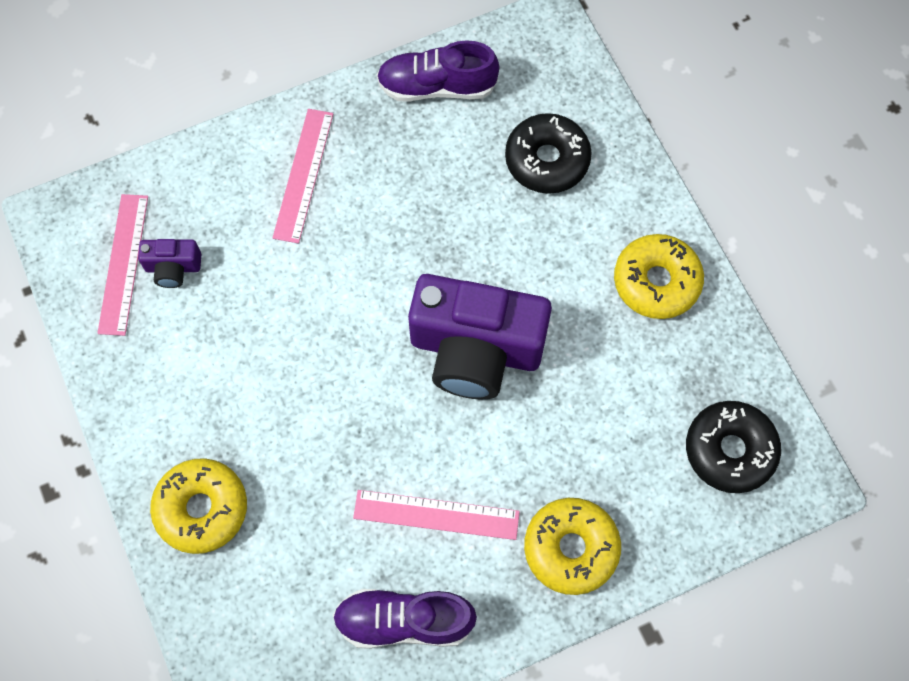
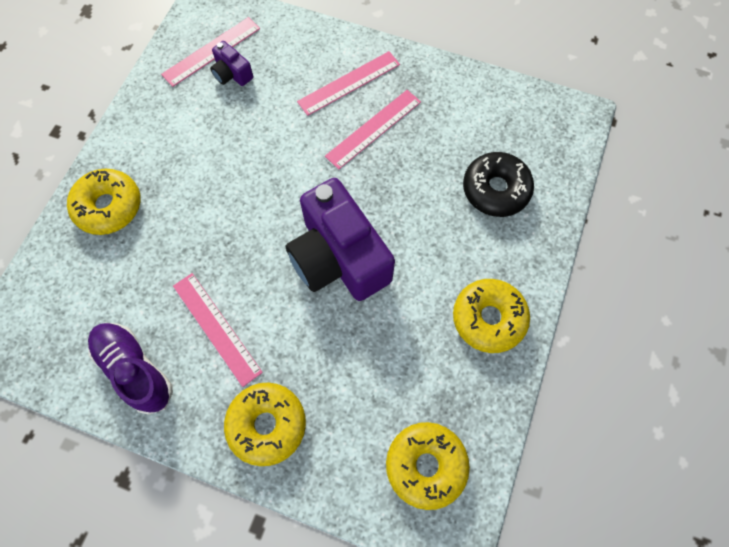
camera: 45 degrees right, 0 degrees up
purple shoe [377,40,499,102] -> none
black donut [686,401,781,493] -> yellow donut [386,422,470,510]
none -> pink ruler [325,90,421,170]

